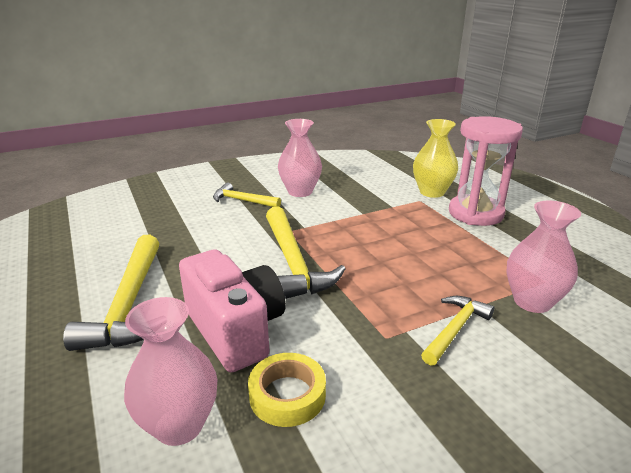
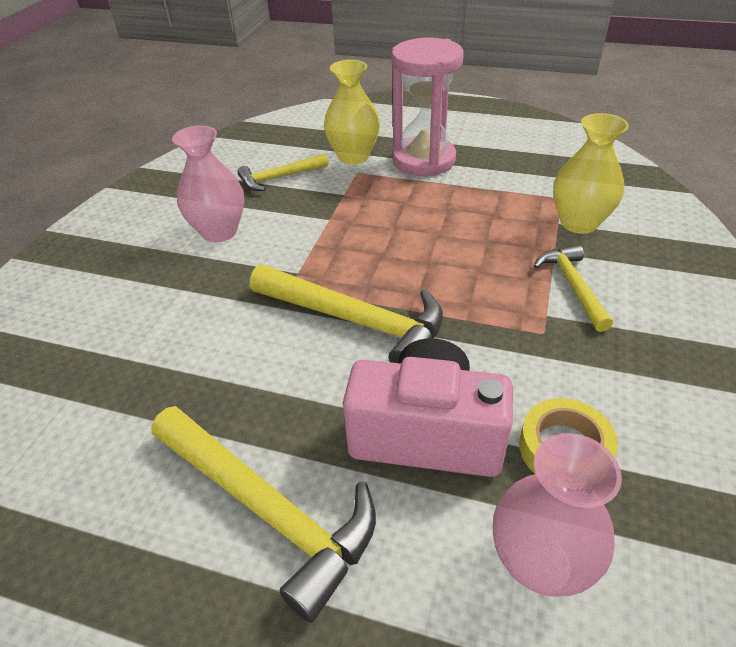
camera: 45 degrees left, 15 degrees up
yellow hammer [213,183,281,207] -> yellow hammer moved to [237,153,328,191]
pink vase [507,200,581,313] -> yellow vase [553,113,629,234]

